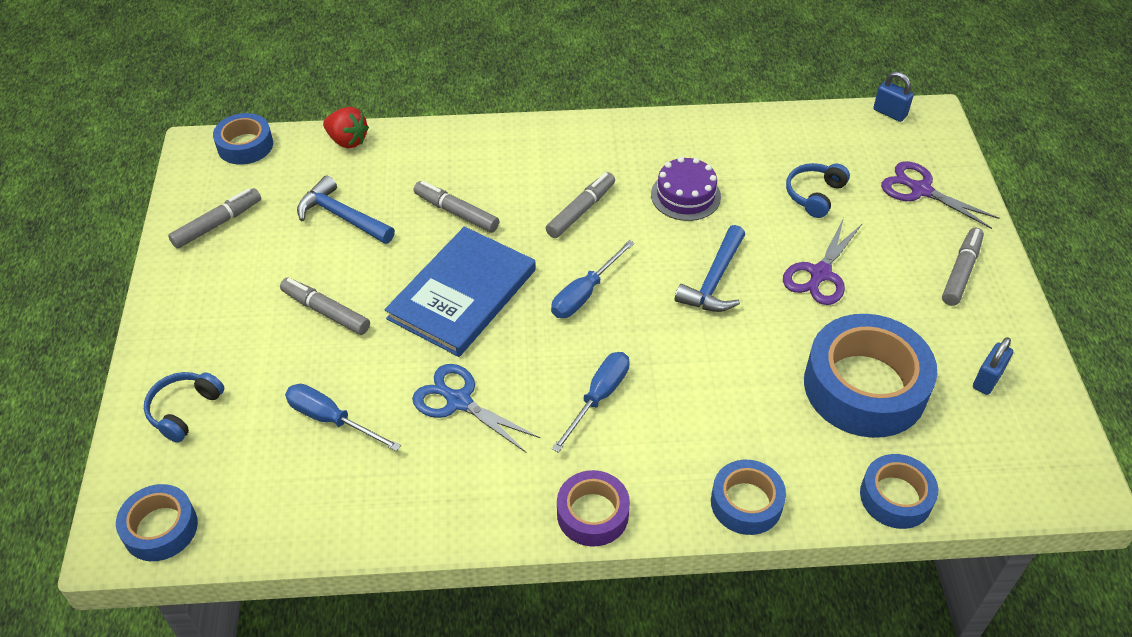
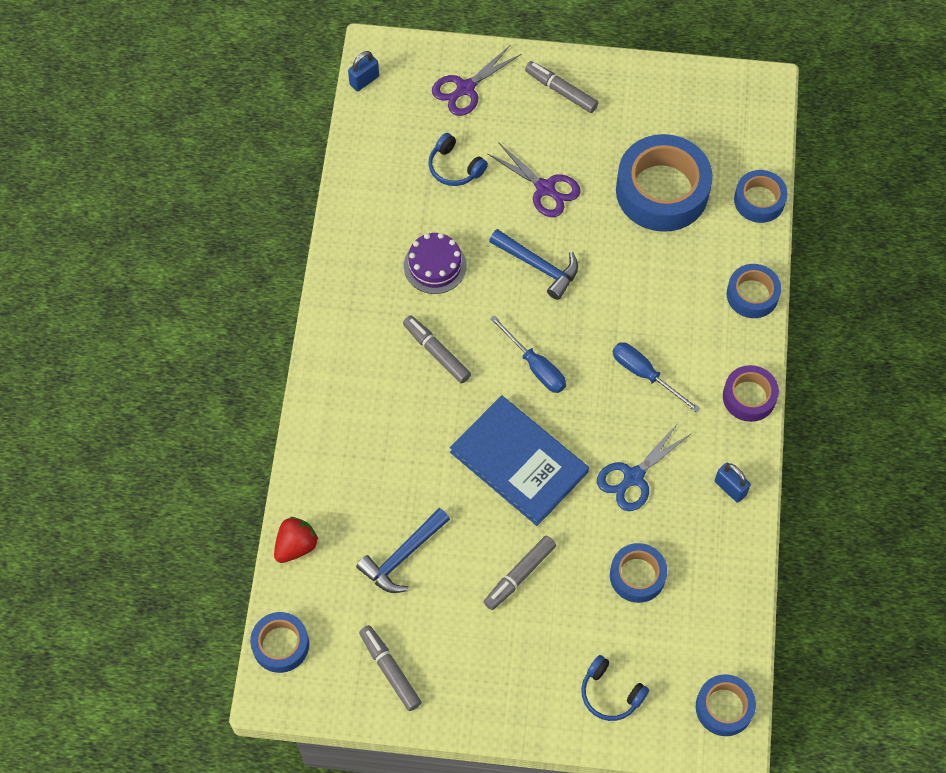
camera: 80 degrees left, 15 degrees up
blue screwdriver [285,384,401,451] -> blue tape [610,543,667,603]
grey marker [413,181,499,233] -> none
blue padlock [973,337,1013,395] -> blue padlock moved to [715,463,751,503]

